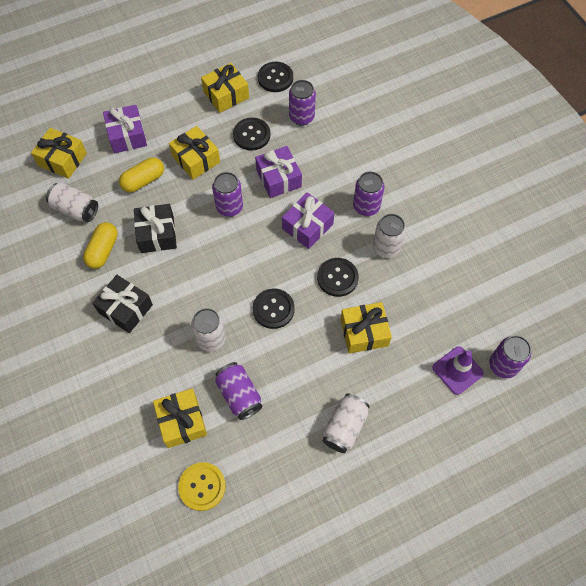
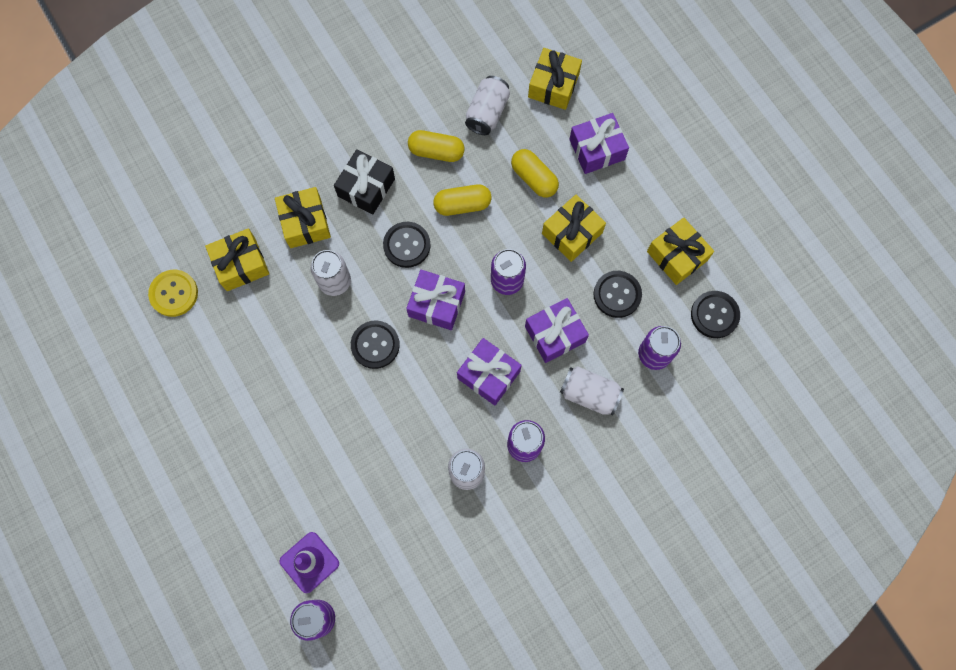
camera: 85 degrees right, 10 degrees up
black gift [134,204,177,253] -> yellow capsule [434,184,491,216]
purple can [215,362,263,420] -> none
black button [317,258,359,297] -> black button moved to [383,222,431,268]
white can [322,393,370,453] -> white can moved to [560,366,624,416]
yellow gift [340,302,392,354] -> yellow gift moved to [275,187,331,248]
none -> purple gift [406,270,465,330]

